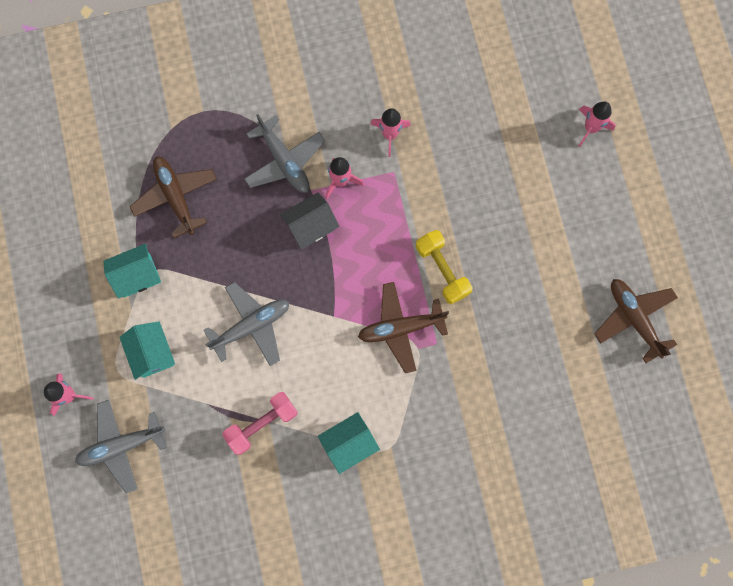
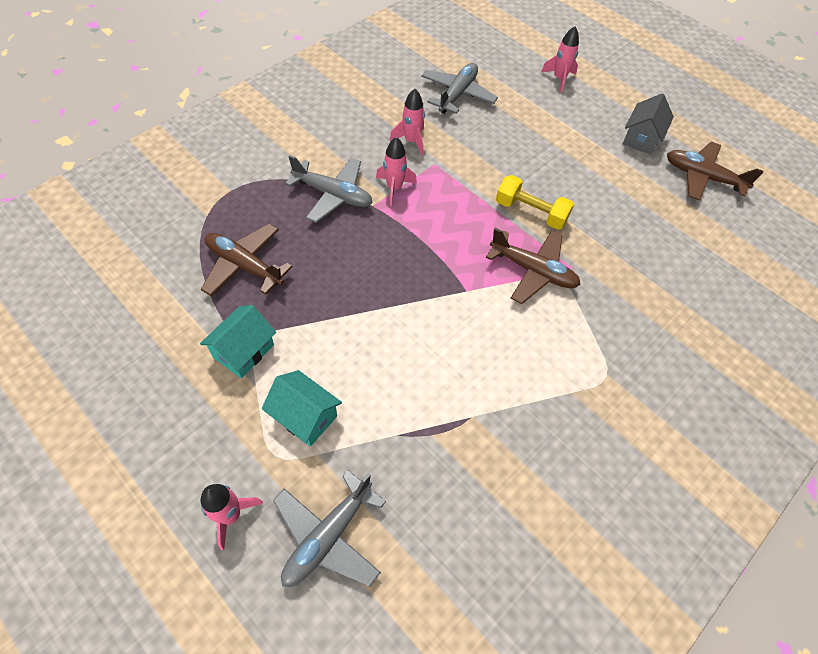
camera: 35 degrees left, 20 degrees down
grey plane [204,282,289,366] -> grey plane moved to [421,63,498,114]
pink dumbbell [222,392,298,455] -> none
grey house [280,192,339,249] -> grey house moved to [623,94,674,155]
turquoise house [318,412,380,474] -> none
brown plane [358,282,449,373] -> brown plane turned 105 degrees counterclockwise [486,228,581,304]

